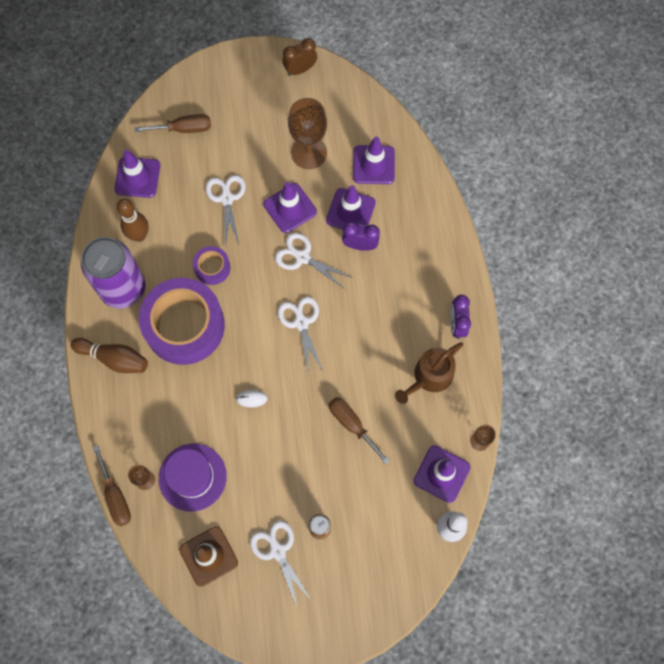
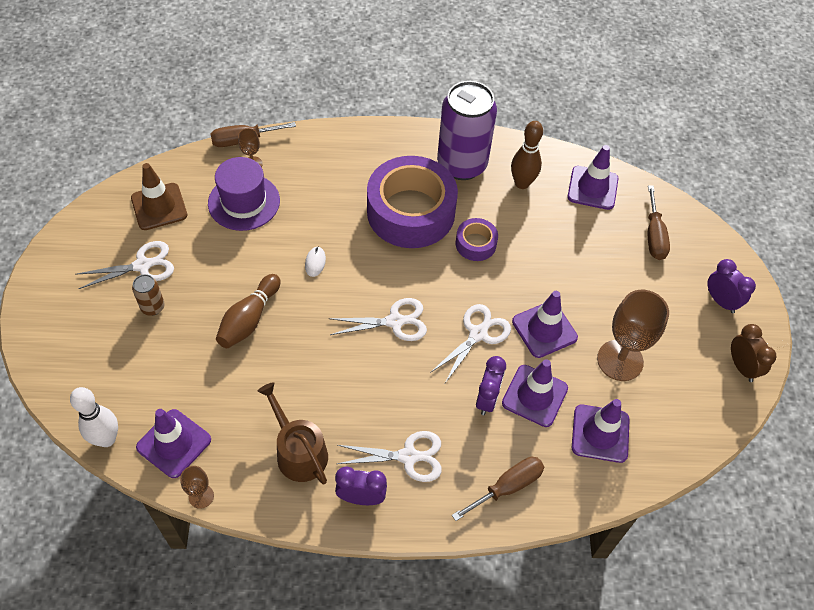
camera: 95 degrees right, 15 degrees down
brown bowling pin [71,338,148,373] -> brown bowling pin moved to [216,274,281,348]
white scissors [206,175,245,246] -> white scissors moved to [337,431,442,482]
brown screwdriver [329,397,390,464] -> brown screwdriver moved to [452,457,544,521]
none -> purple clock [707,259,756,313]

